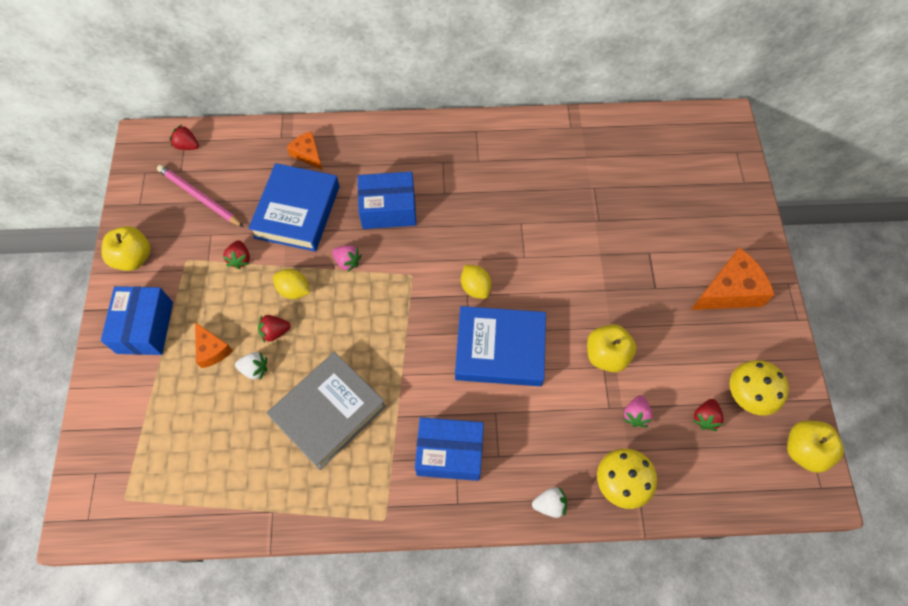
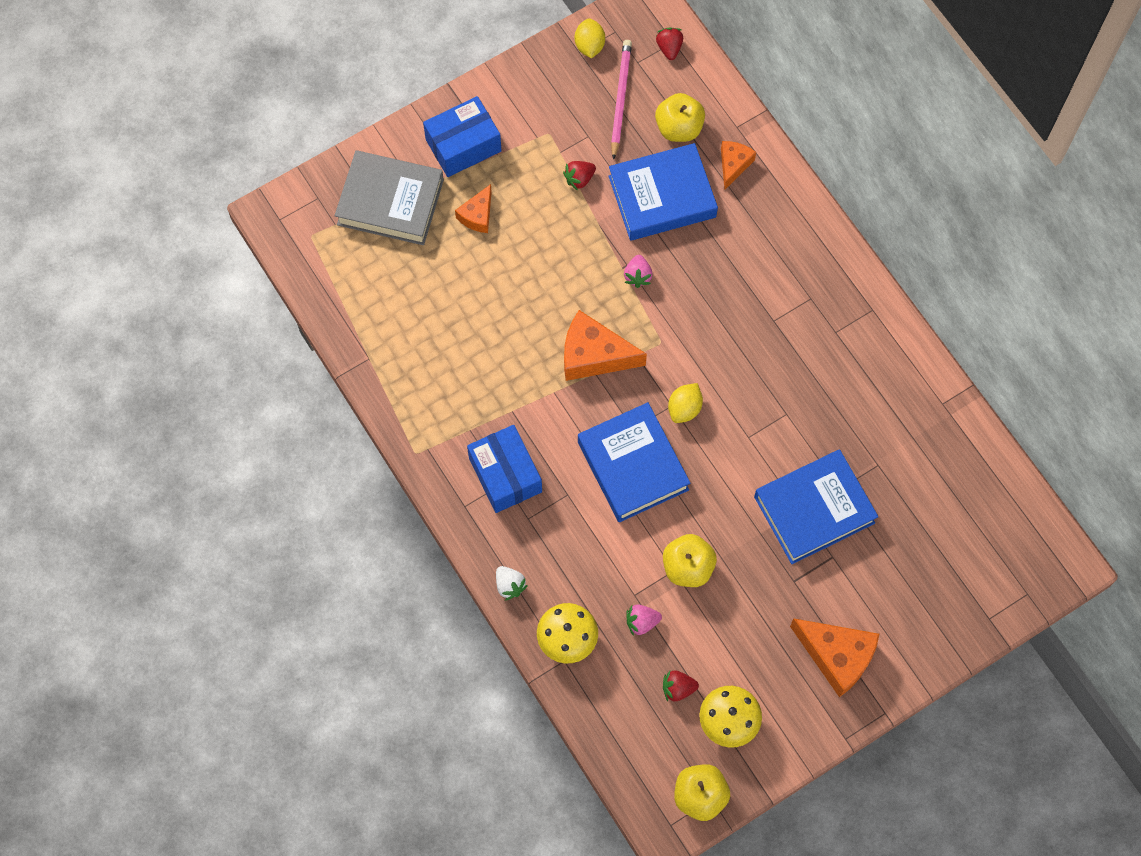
camera: 60 degrees right, 5 degrees up
yellow apple [101,226,151,271] -> yellow apple moved to [655,93,705,142]
white strawberry [235,352,267,380] -> none
red strawberry [258,315,291,343] -> none
grey book [267,352,386,470] -> grey book moved to [335,150,444,245]
yellow lemon [273,269,310,299] -> yellow lemon moved to [575,18,605,58]
blue box [358,172,416,229] -> none
none -> orange cheese [564,310,647,381]
none -> blue book [754,450,878,564]

